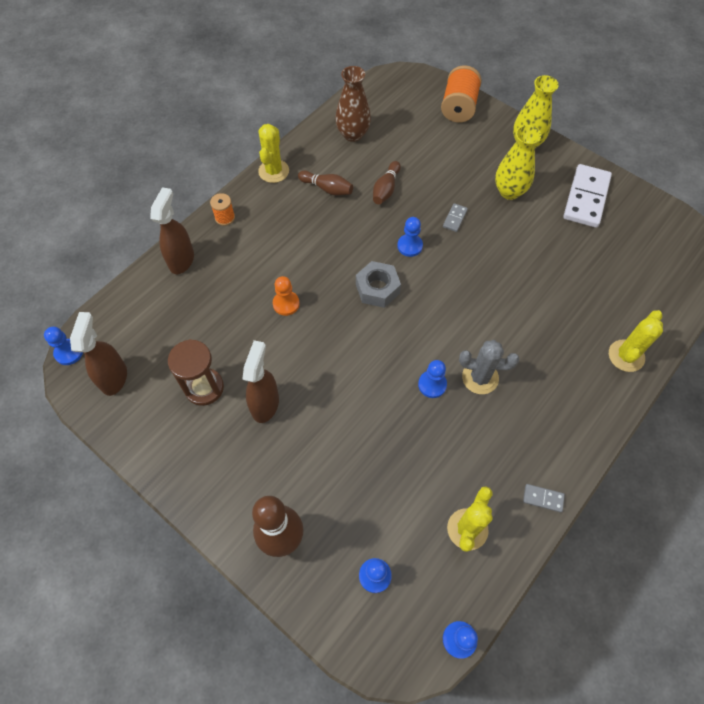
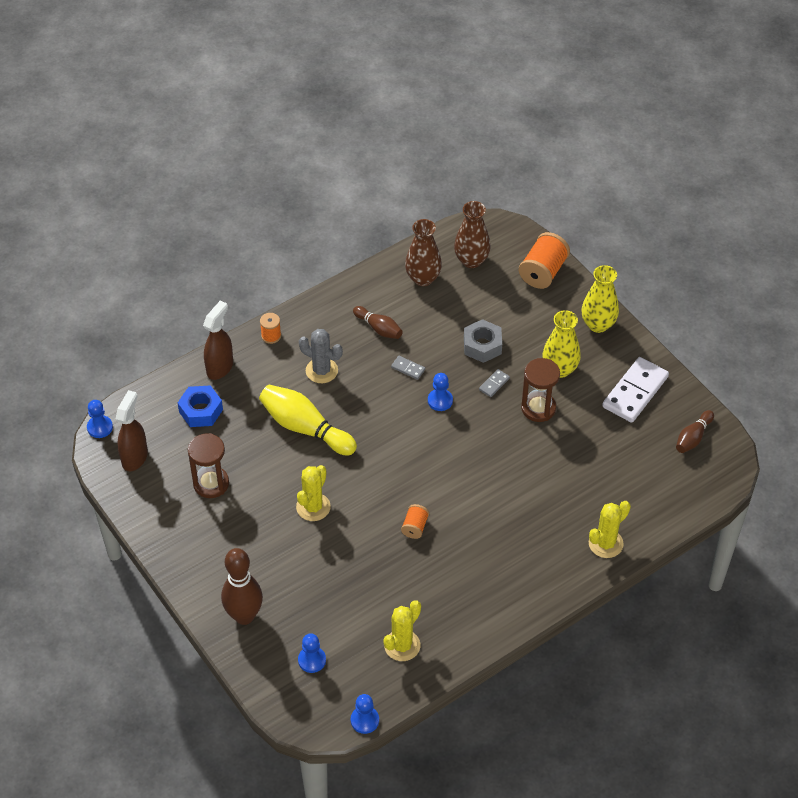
camera: 15 degrees right, 10 degrees down
brown spray bottle [242,340,279,423] -> none
yellow cactus [258,124,289,183] -> yellow cactus moved to [296,465,331,521]
orange pawn [273,276,300,316] -> yellow bowling pin [259,385,357,455]
grey nut [356,261,401,308] -> grey nut moved to [464,319,502,363]
brown bowling pin [373,161,401,204] -> brown bowling pin moved to [676,410,714,453]
blue pawn [418,360,447,398] -> orange spool [401,504,429,539]
grey cactus [459,340,519,394] -> grey cactus moved to [299,329,343,383]
grey domino [523,484,565,513] -> grey domino moved to [391,356,425,380]
none -> blue nut [178,385,223,427]
none -> brown vase [454,201,491,268]
none -> brown hourglass [521,358,560,422]

